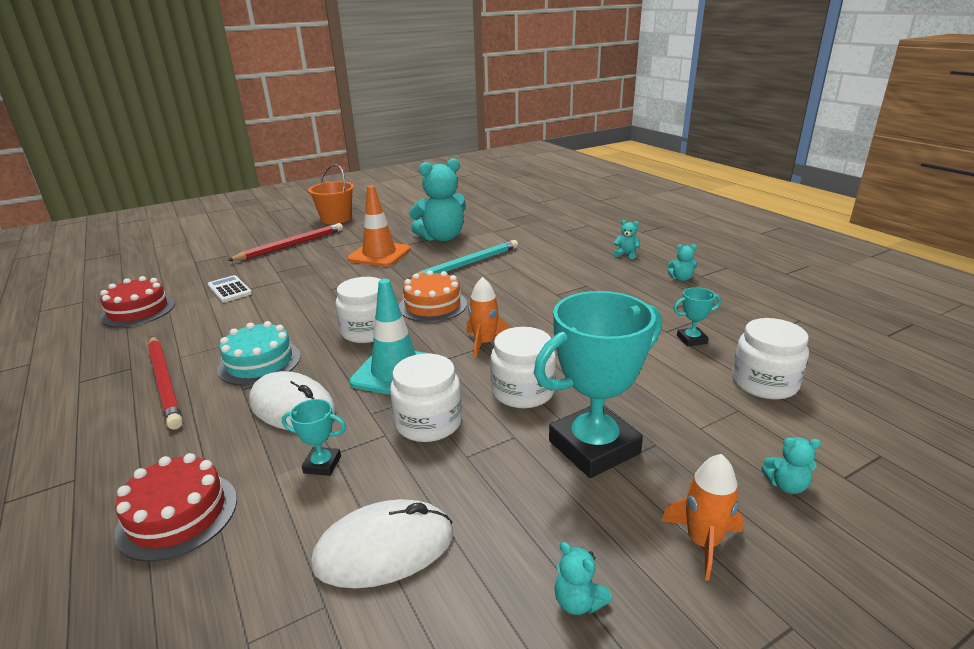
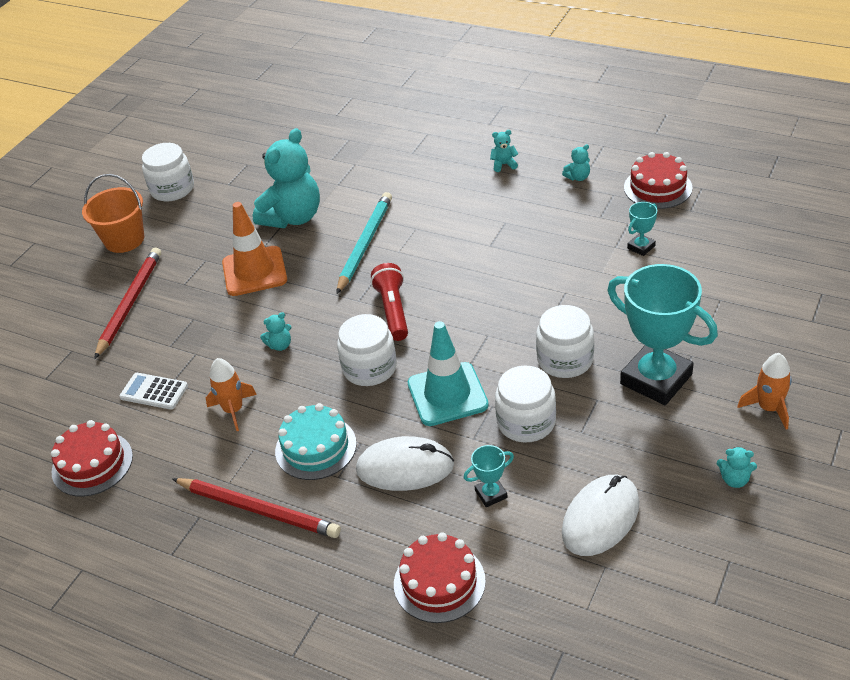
camera: 30 degrees left, 15 degrees up
orange cake [399,271,467,322] -> red flashlight [371,263,408,341]
orange rocket [466,277,510,358] -> orange rocket moved to [206,358,257,431]
turquoise trophy [534,291,662,478] -> turquoise trophy turned 75 degrees counterclockwise [608,264,718,405]
white jar [732,318,809,400] -> white jar moved to [142,143,194,202]
turquoise teddy bear [761,437,821,494] -> turquoise teddy bear moved to [260,312,291,351]
none -> red cake [624,152,692,209]

